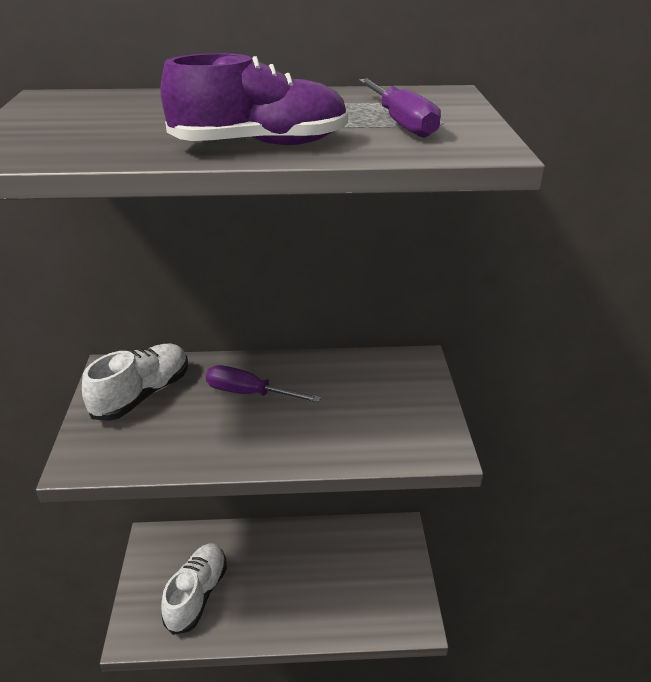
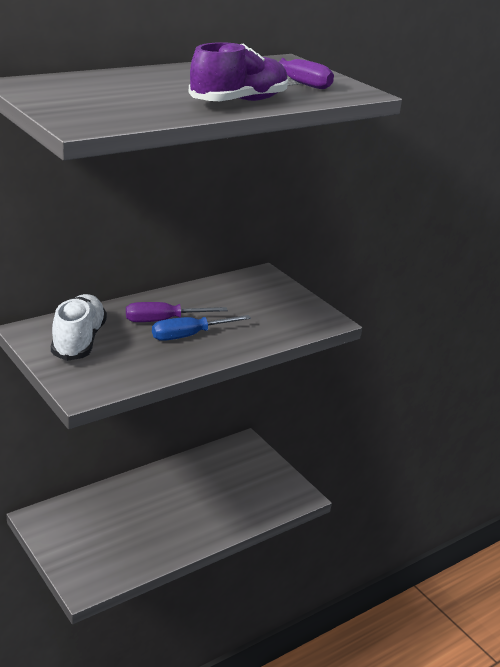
camera: 35 degrees left, 5 degrees down
white shoe [161,543,227,635] -> none
none -> blue screwdriver [152,315,251,341]

